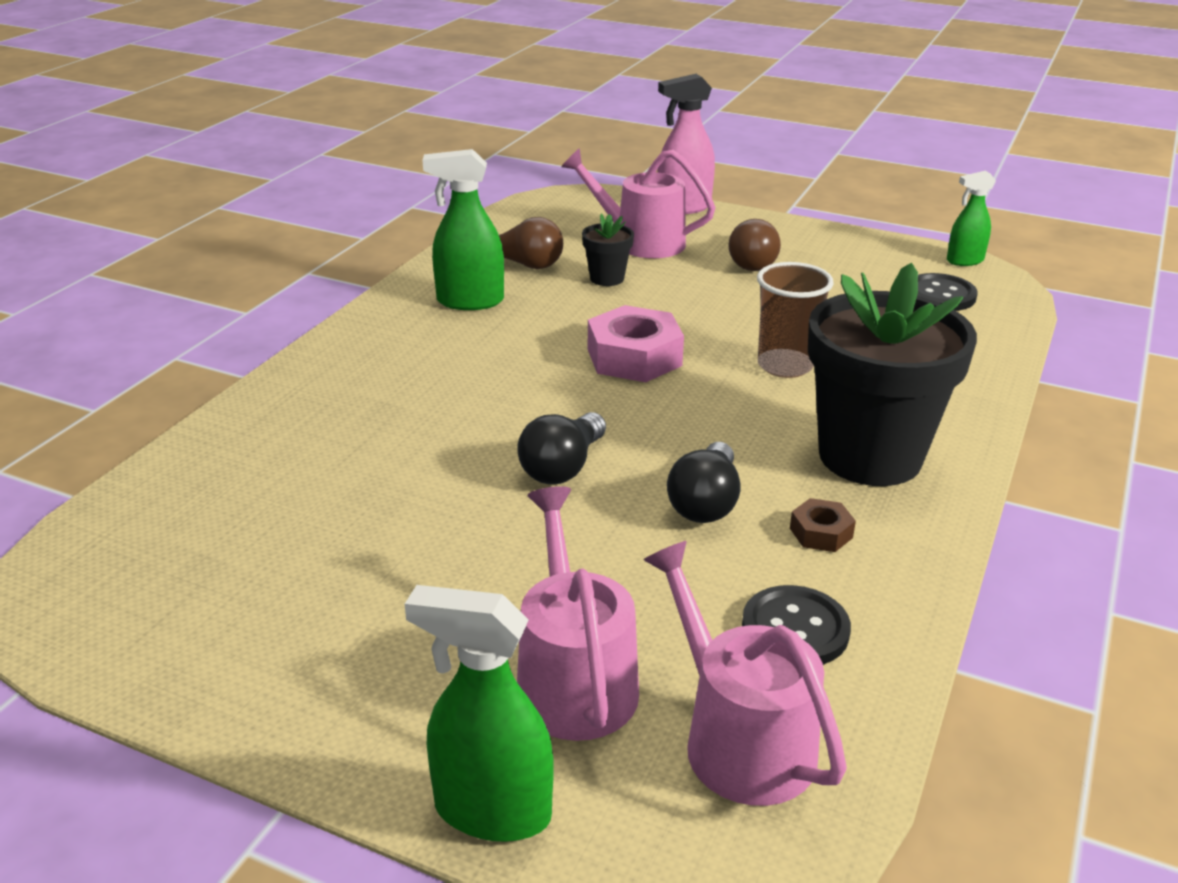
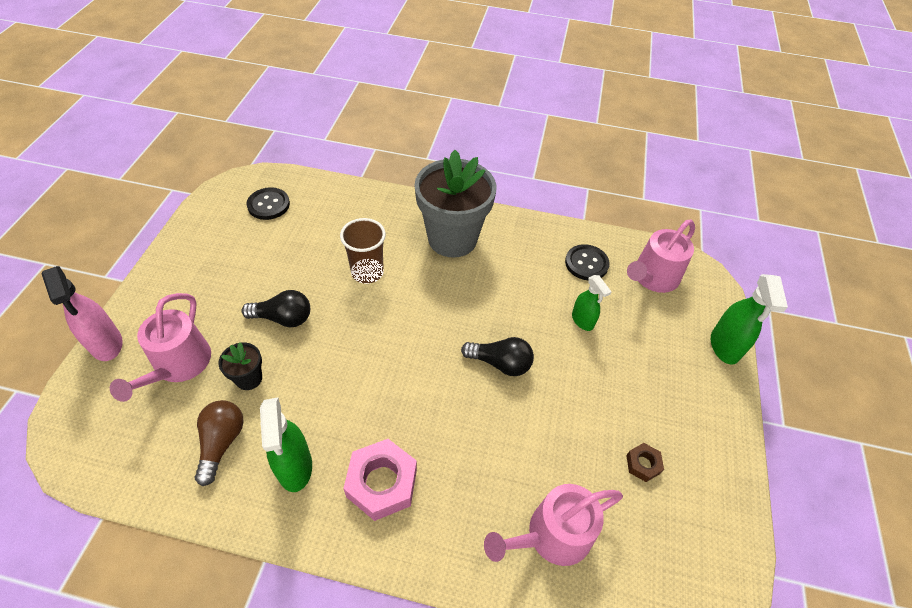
camera: 105 degrees left, 20 degrees up
pink watering can [517,486,639,741] -> pink watering can moved to [484,484,623,566]
pink nut [588,305,684,382] -> pink nut moved to [343,439,417,521]
black light bulb [667,442,740,523] -> black light bulb moved to [242,290,310,327]
brown light bulb [728,219,781,271] -> none
brown nut [790,498,856,552] -> brown nut moved to [626,443,664,482]
black flower pot [808,263,977,486] -> grey flower pot [414,150,496,258]
green spray bottle [947,171,996,266] -> green spray bottle moved to [572,275,611,331]

